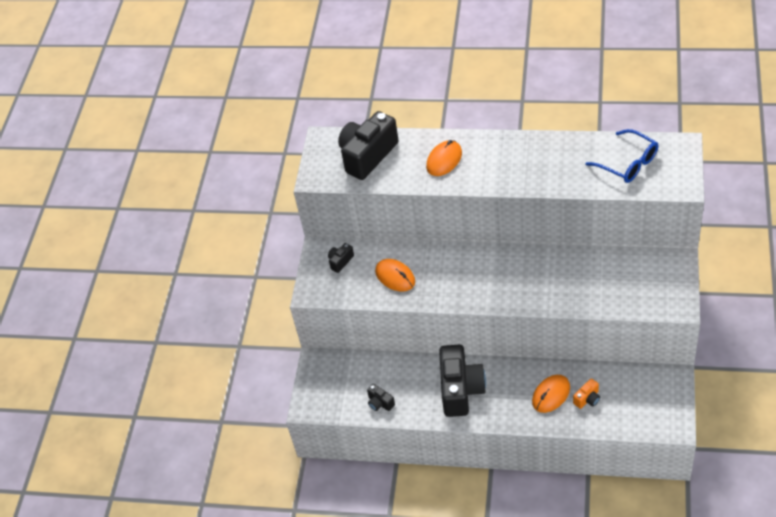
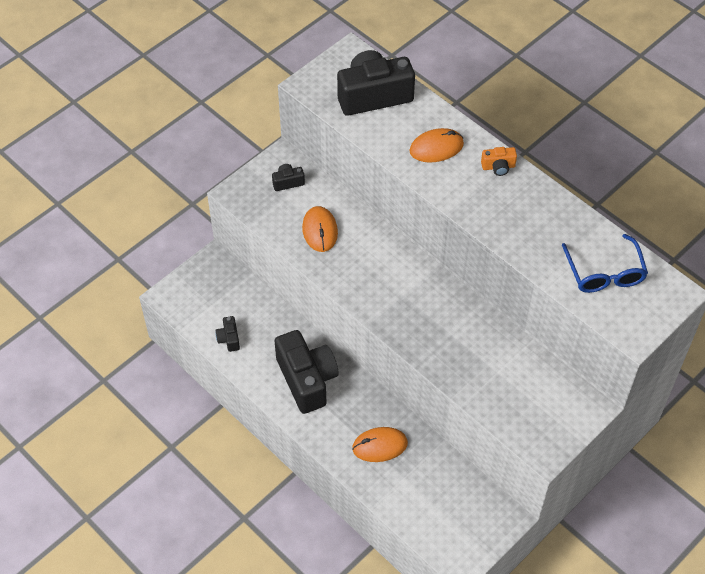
camera: 30 degrees right, 5 degrees up
black camera [439,345,486,417] -> black camera turned 60 degrees counterclockwise [274,330,339,414]
orange camera [573,378,600,409] -> orange camera moved to [481,147,517,176]

